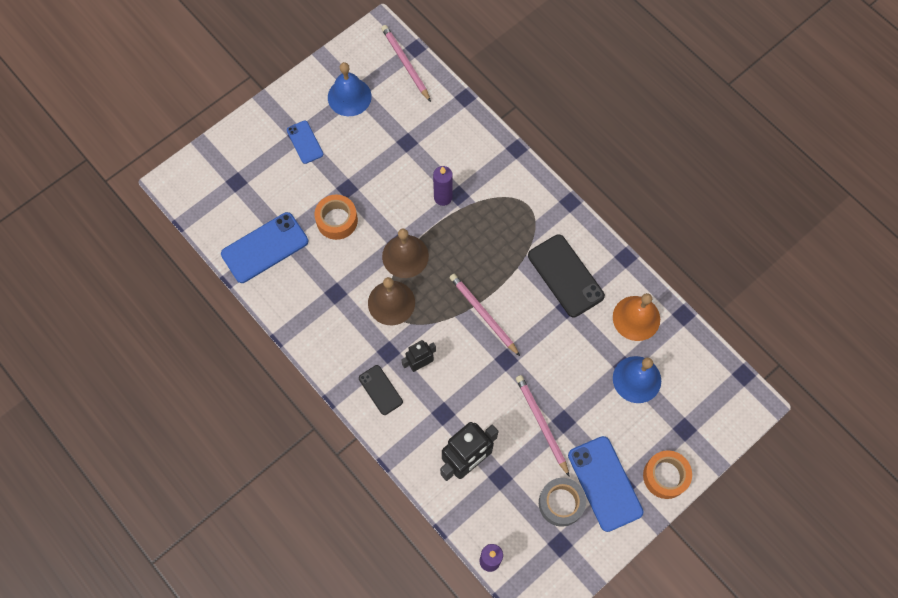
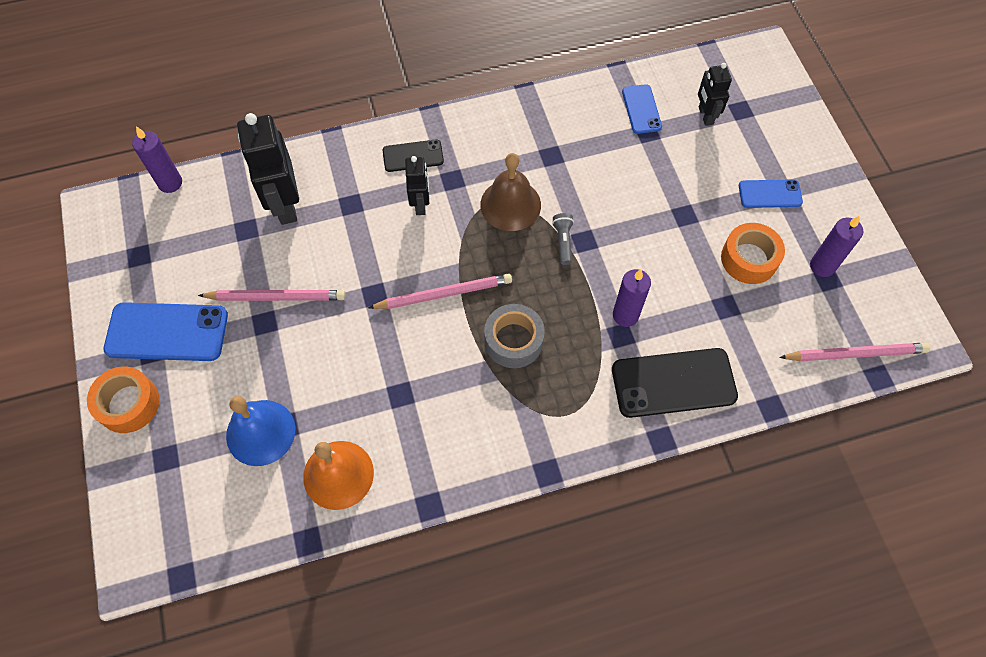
camera: 115 degrees right, 5 degrees down
blue phone [221,212,308,283] -> blue phone [622,84,662,134], size x0.57
orange tape [315,195,358,240] -> orange tape moved to [721,223,785,284]
blue bell [328,62,372,116] -> purple candle [810,216,863,277]
brown bell [382,229,429,278] -> grey flashlight [552,213,574,265]
black phone [528,234,605,317] -> black phone moved to [612,348,738,418]
grey tape [539,478,586,527] -> grey tape moved to [484,304,545,368]
none -> black robot [698,63,732,126]

